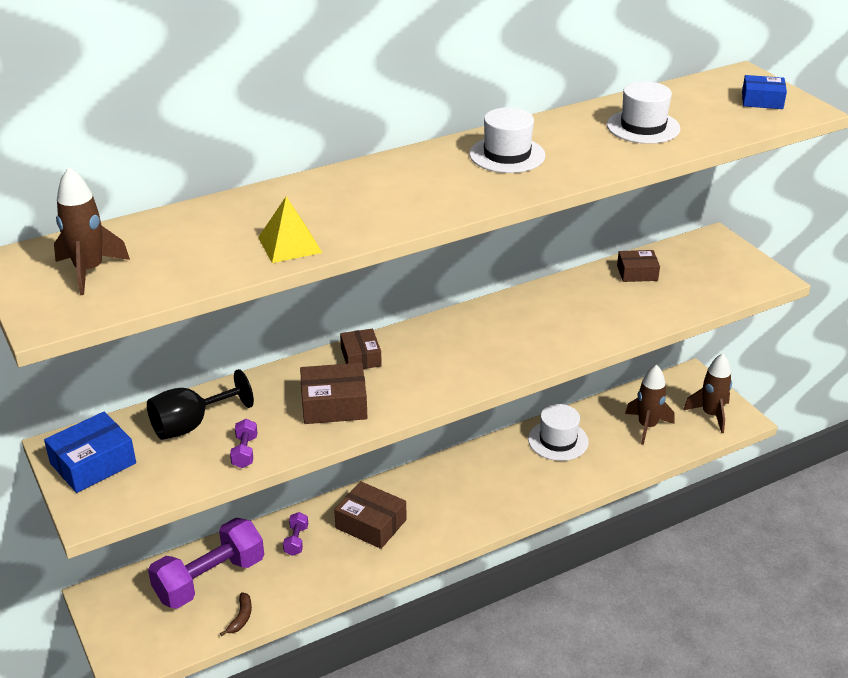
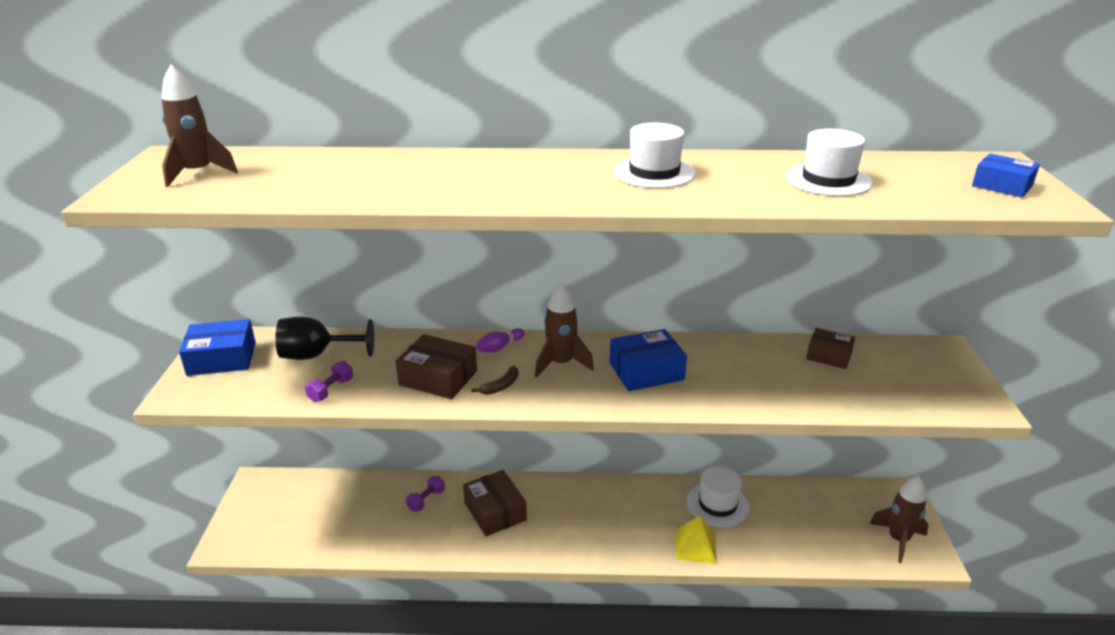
camera: 30 degrees right, 5 degrees down
purple dumbbell [148,518,264,609] -> none
brown banana [220,592,252,636] -> brown banana moved to [471,366,519,395]
yellow pyramid [258,196,322,263] -> yellow pyramid moved to [676,516,716,564]
brown box [340,329,382,369] -> purple bowling pin [476,328,525,353]
brown rocket [625,365,674,445] -> brown rocket moved to [535,282,594,378]
none -> blue box [610,329,687,391]

